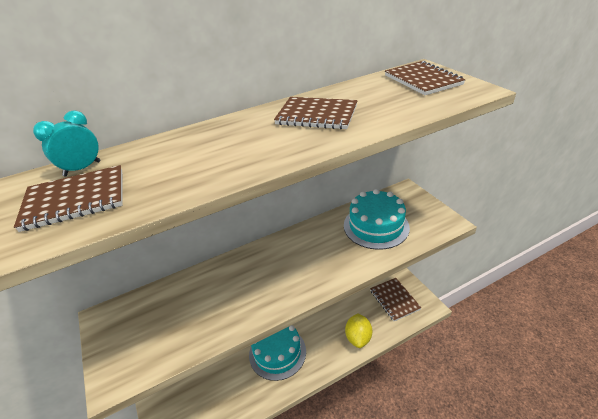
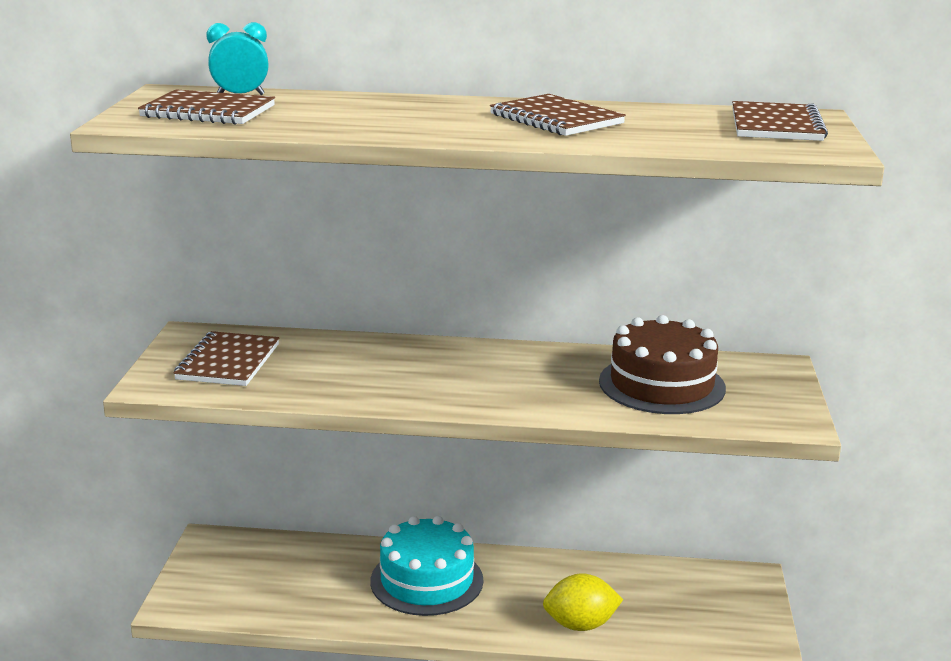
camera: 30 degrees right, 15 degrees down
turquoise cake [344,189,410,250] -> brown cake [599,315,726,414]
yellow lemon [345,314,372,348] -> yellow lemon turned 45 degrees clockwise [543,573,623,631]
brown notebook [370,278,422,321] -> brown notebook moved to [174,331,279,386]

